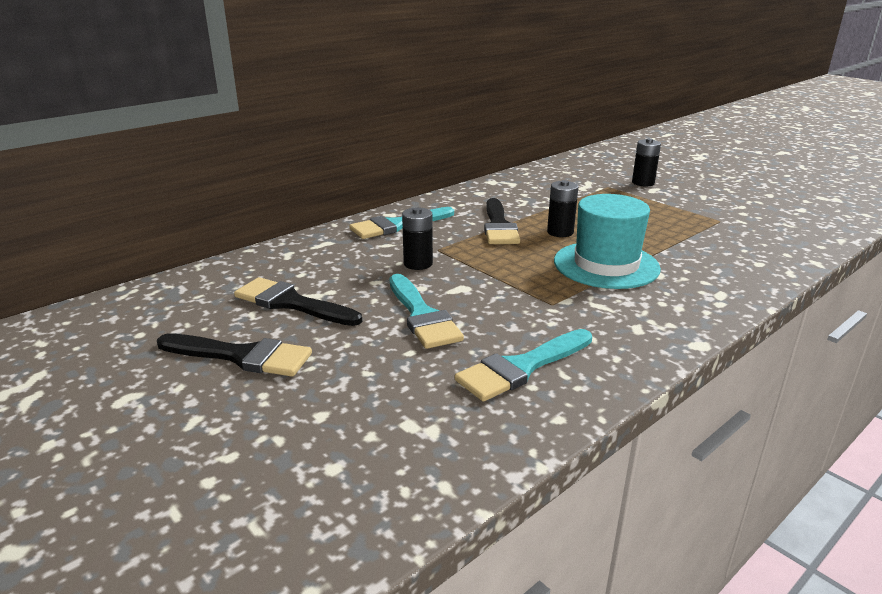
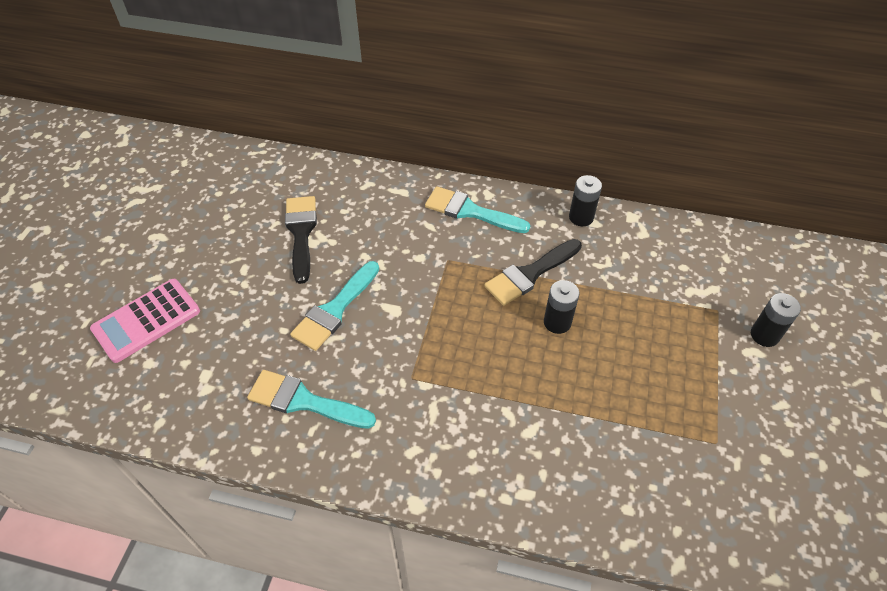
camera: 55 degrees right, 25 degrees up
black brush [157,334,312,377] -> none
black battery [402,207,433,270] -> black battery moved to [569,175,602,226]
turquoise hat [554,194,661,289] -> none
none -> pink calculator [90,279,200,363]

